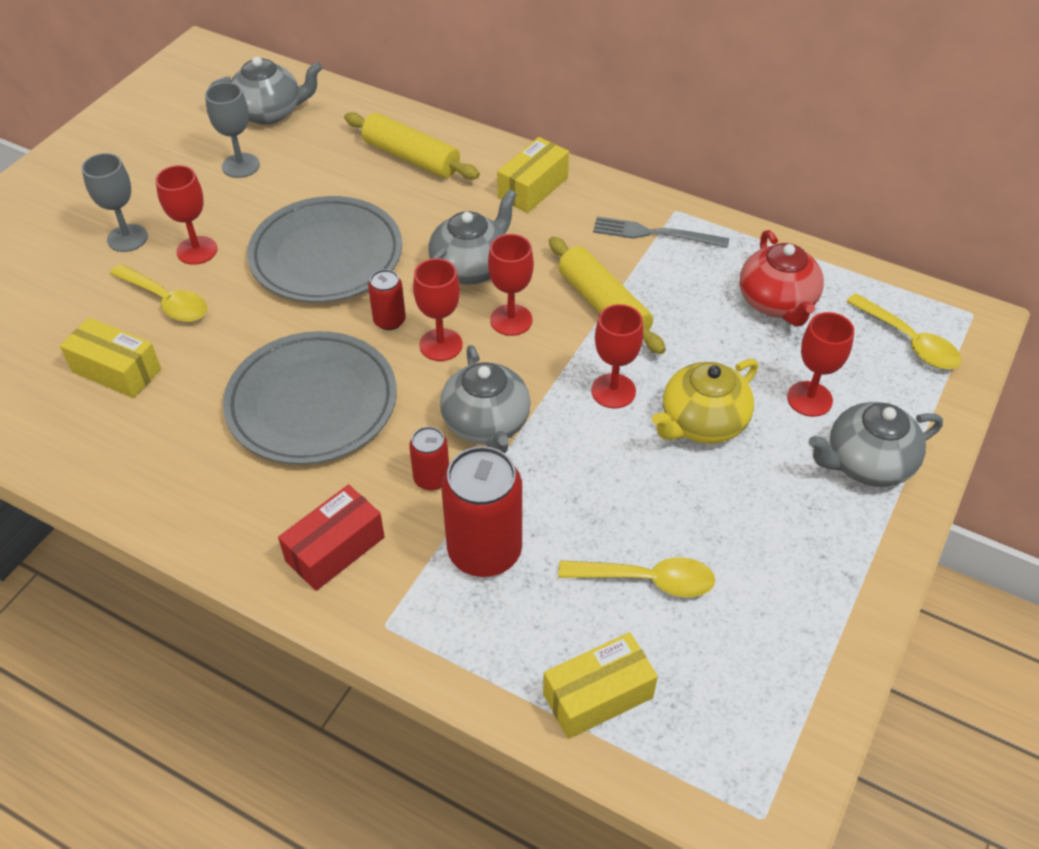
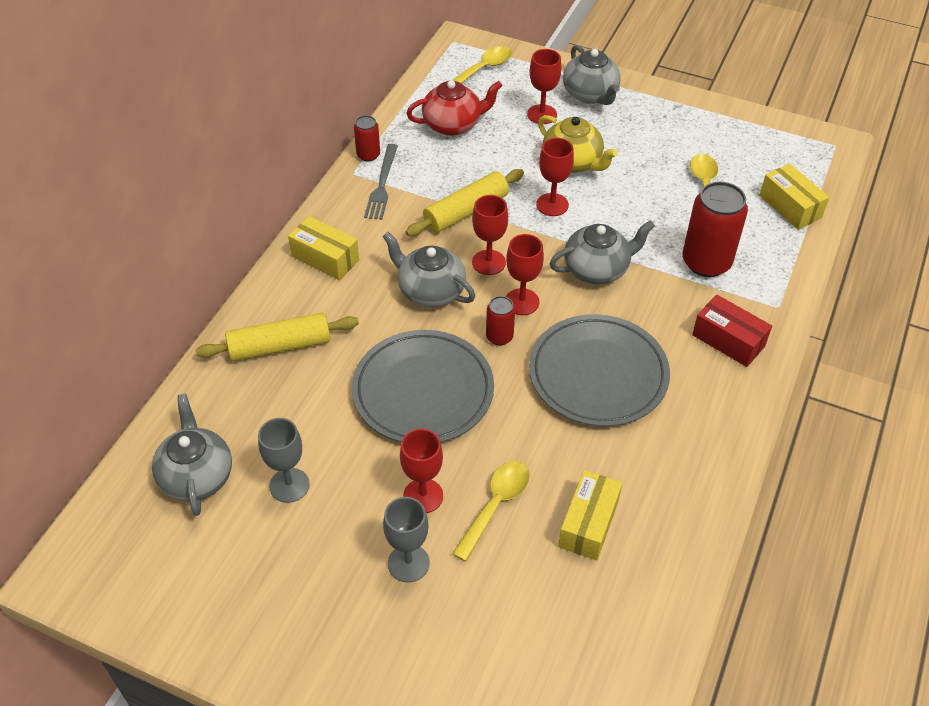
camera: 95 degrees left, 0 degrees up
yellow rolling pin [344,112,480,179] -> yellow rolling pin turned 45 degrees clockwise [196,313,359,361]
red can [409,427,449,491] -> red can moved to [354,115,380,162]

